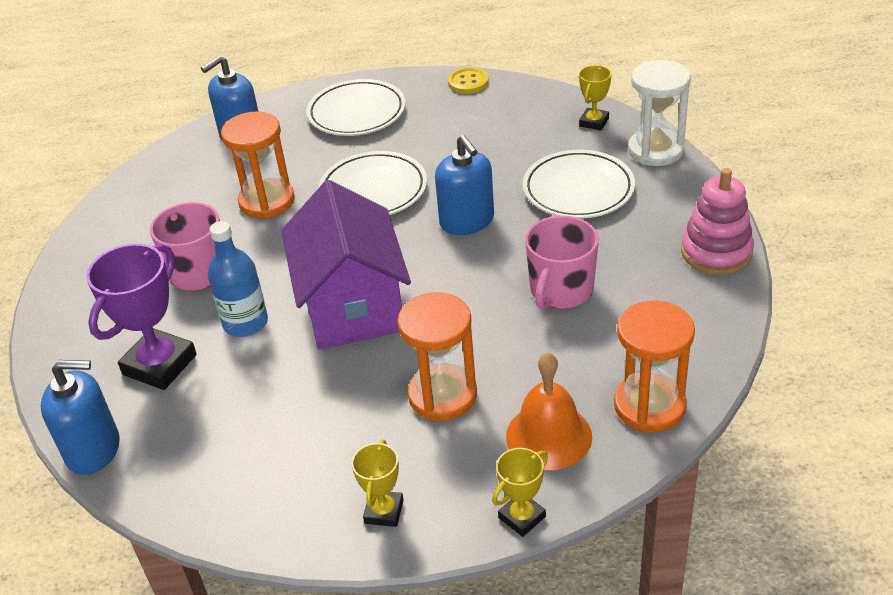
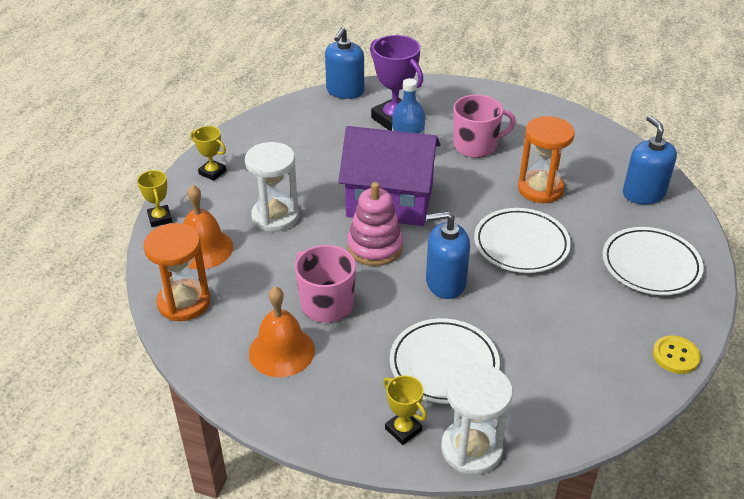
camera: 110 degrees right, 0 degrees up
orange hourglass [397,292,477,421] -> white hourglass [245,142,299,232]
yellow trophy [579,65,611,131] -> yellow trophy moved to [383,375,427,445]
pink stacking toy [681,168,754,275] -> pink stacking toy moved to [347,182,403,266]
none -> orange bell [249,286,315,377]

